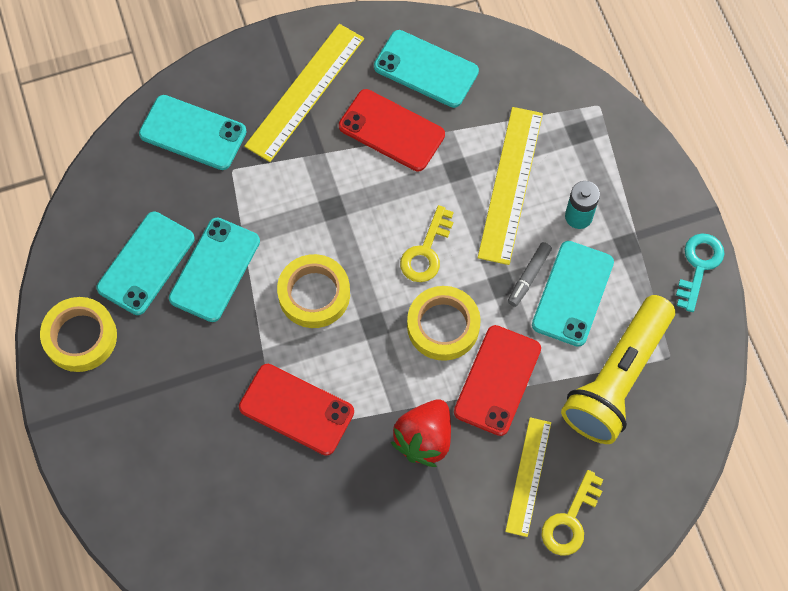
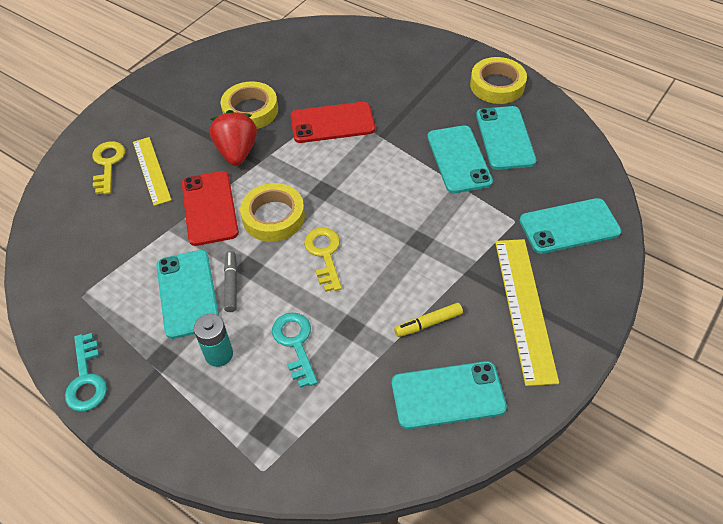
camera: 145 degrees right, 15 degrees down
yellow tape [277,254,350,328] -> yellow tape moved to [220,81,278,129]
red phone [339,89,445,171] -> yellow marker [394,303,463,337]
yellow ruler [478,107,543,265] -> turquoise key [272,312,318,388]
yellow flashlight [561,295,675,444] -> none

